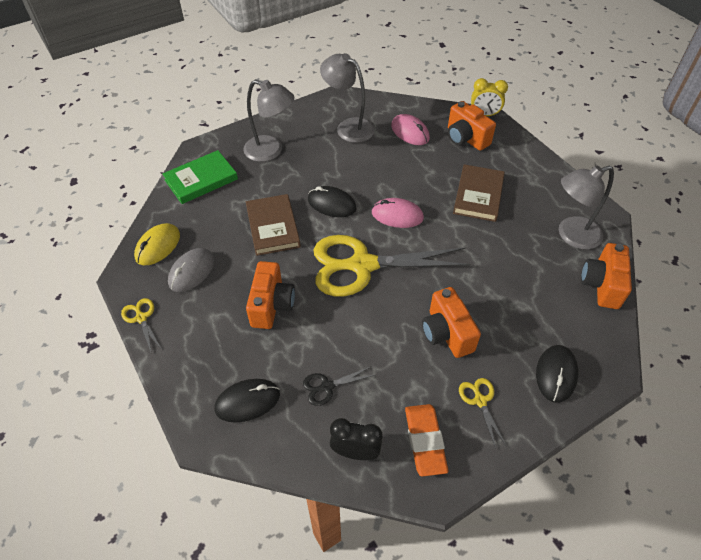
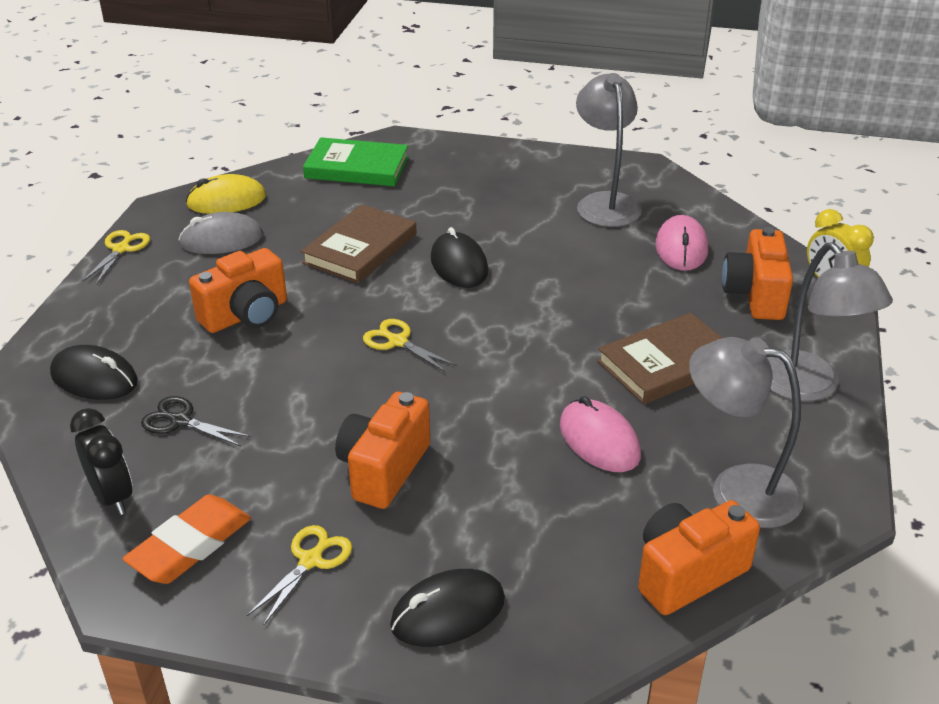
camera: 45 degrees right, 15 degrees down
grey lamp [243,80,294,162] -> grey lamp moved to [767,242,893,401]
yellow scissors [314,235,471,297] -> yellow scissors [363,319,457,372], size x0.40
pink mouse [371,198,424,228] -> pink mouse moved to [560,396,641,472]

